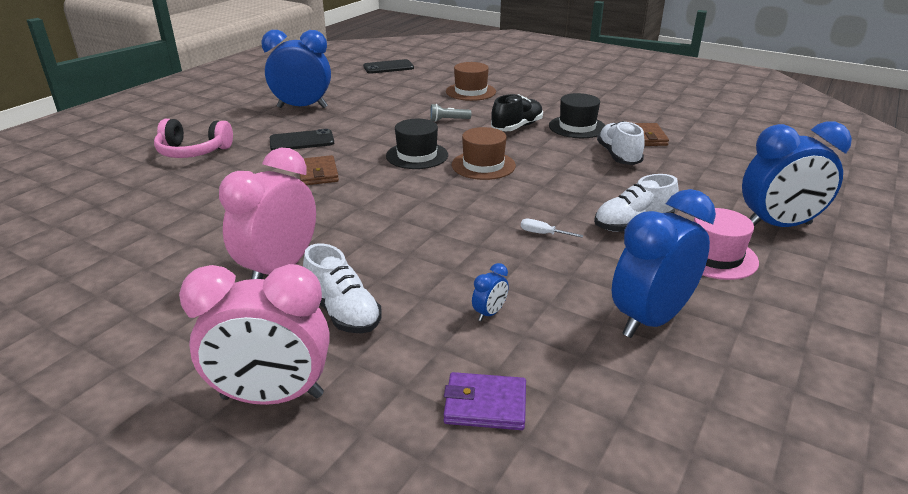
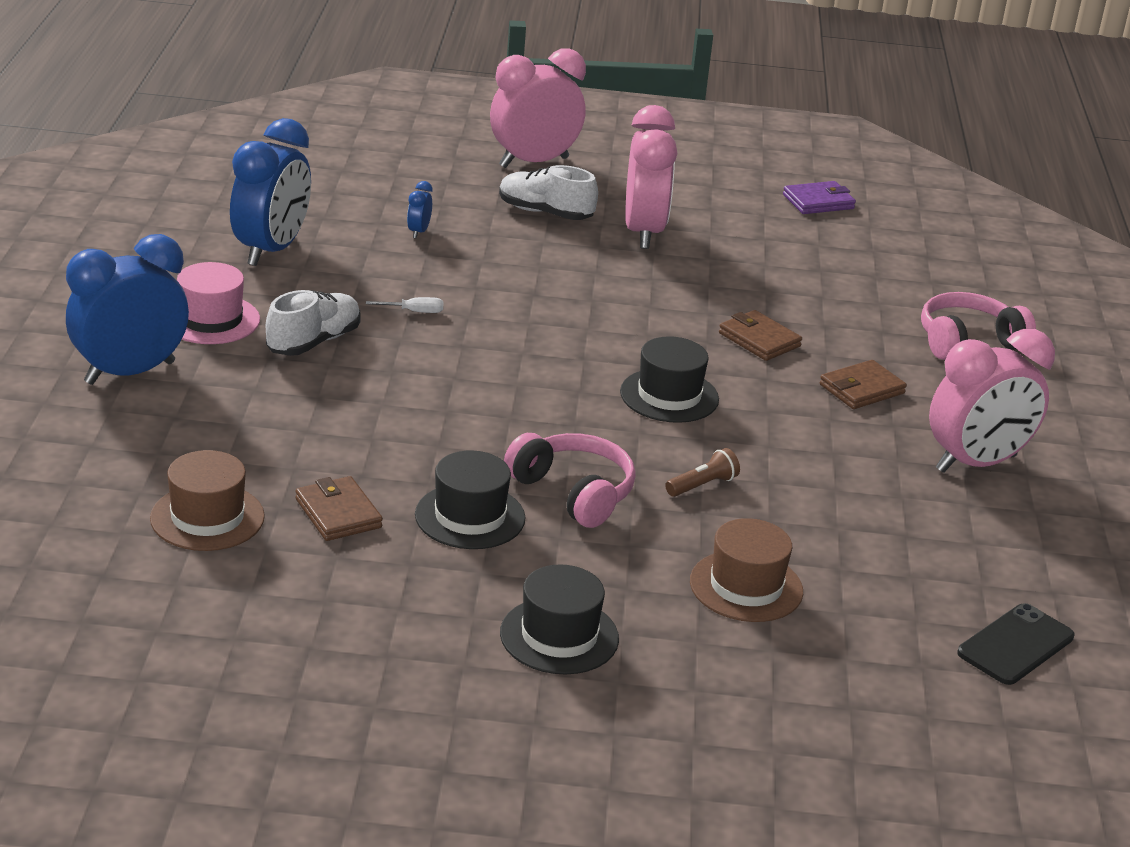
camera: 150 degrees right, 0 degrees up
blue clock [261,30,331,108] -> pink clock [929,329,1055,473]
black phone [270,129,334,150] -> brown wallet [820,360,907,409]
grey flashlight [430,104,472,122] -> brown flashlight [665,448,740,497]
purple wallet [444,372,526,430] -> purple wallet moved to [783,181,856,214]
brown hat [452,127,516,180] -> brown hat moved to [150,450,265,551]
black shoe [491,94,543,131] -> pink headphones [504,433,636,528]
white shoe [597,121,645,165] -> none
none -> black hat [500,564,619,674]

